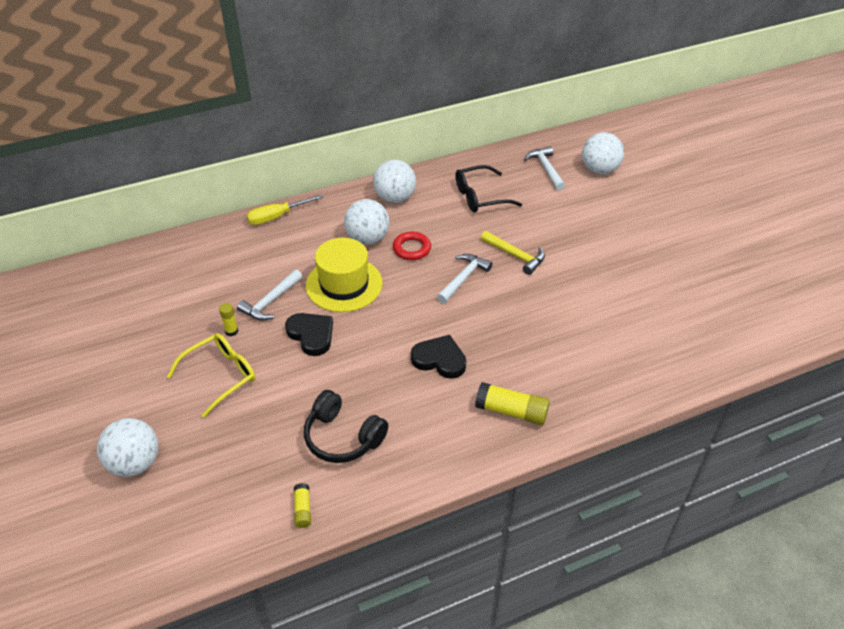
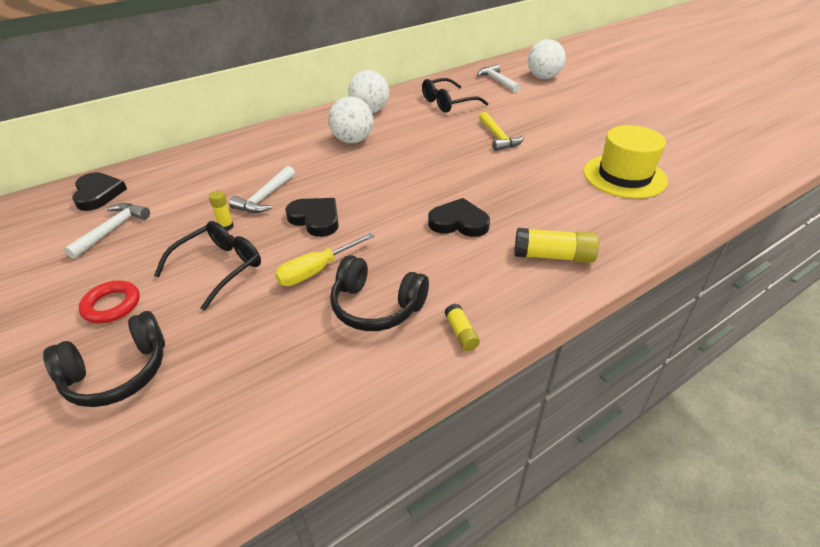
camera: 10 degrees left, 5 degrees down
white ball [97,418,158,477] -> black headphones [43,311,165,407]
yellow glasses [167,333,255,418] -> black glasses [154,221,261,310]
yellow screwdriver [247,195,323,225] -> yellow screwdriver moved to [275,233,375,286]
yellow glue stick [294,483,311,528] -> yellow glue stick moved to [445,304,480,351]
yellow hat [306,238,383,312] -> yellow hat moved to [583,125,668,199]
red ring [393,232,431,260] -> red ring moved to [79,280,140,323]
white hammer [437,254,492,304] -> white hammer moved to [64,203,150,259]
yellow hammer [481,231,545,275] -> yellow hammer turned 45 degrees clockwise [479,112,524,151]
none -> black heart [72,172,127,211]

